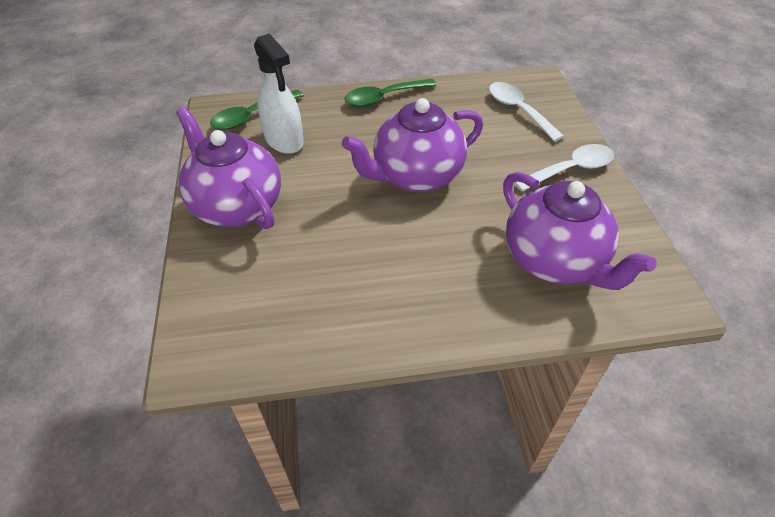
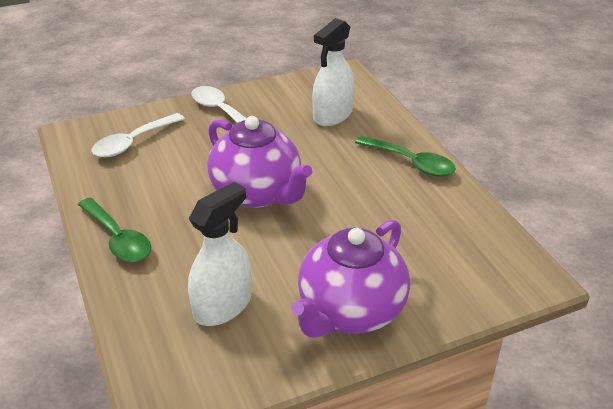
camera: 105 degrees left, 10 degrees down
green spoon [210,89,304,130] -> green spoon moved to [355,136,456,177]
purple teapot [503,172,657,290] -> white spray bottle [312,18,354,126]

